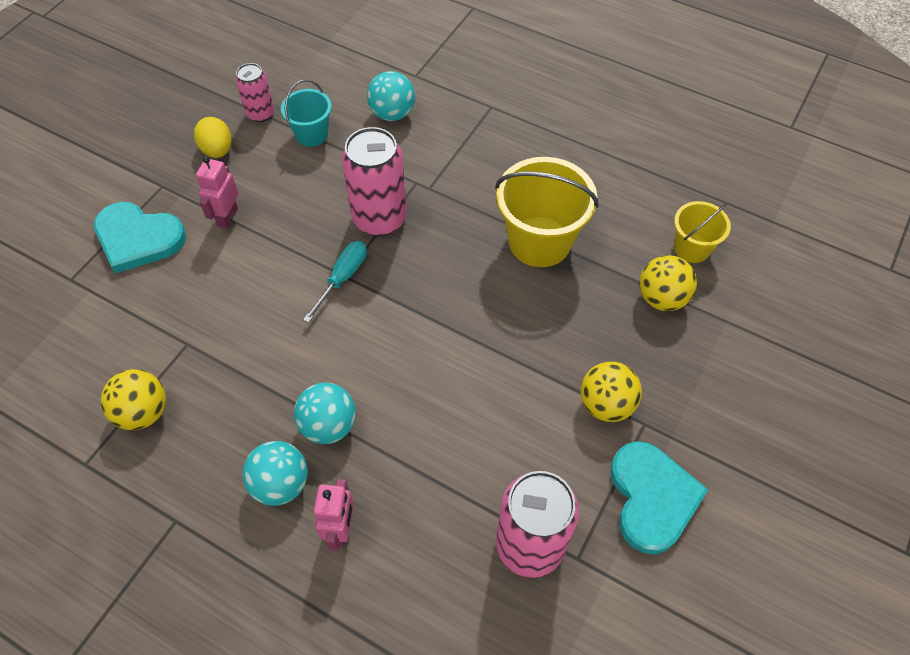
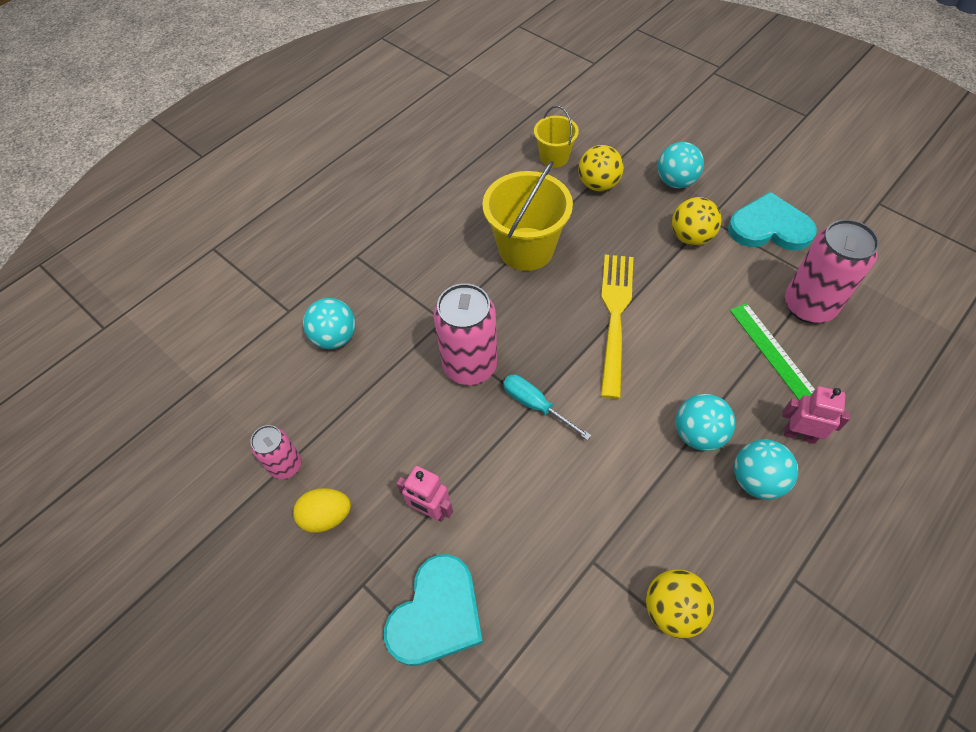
camera: 75 degrees left, 0 degrees up
turquoise bucket [281,79,332,147] -> none
none -> yellow fork [601,255,634,399]
none -> turquoise ball [658,142,704,189]
none -> green ruler [730,303,815,400]

